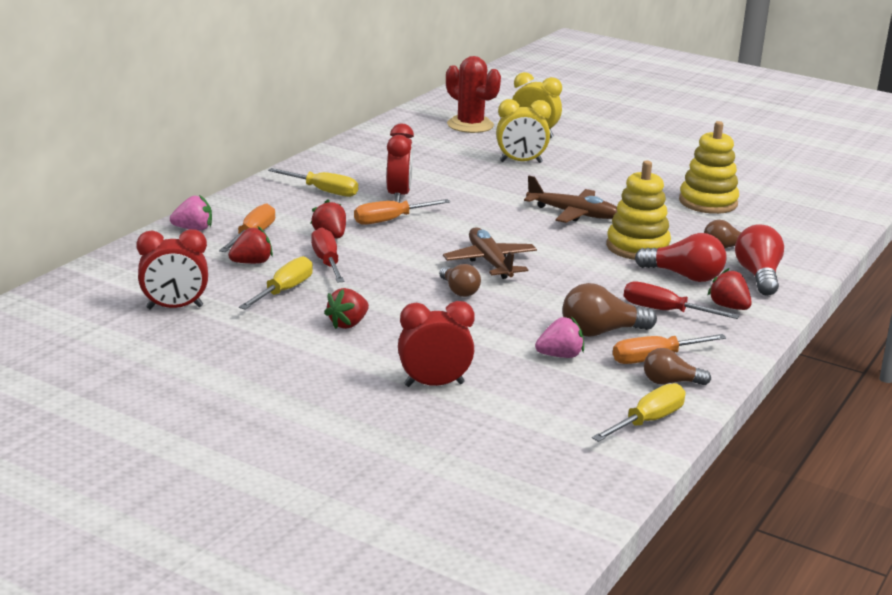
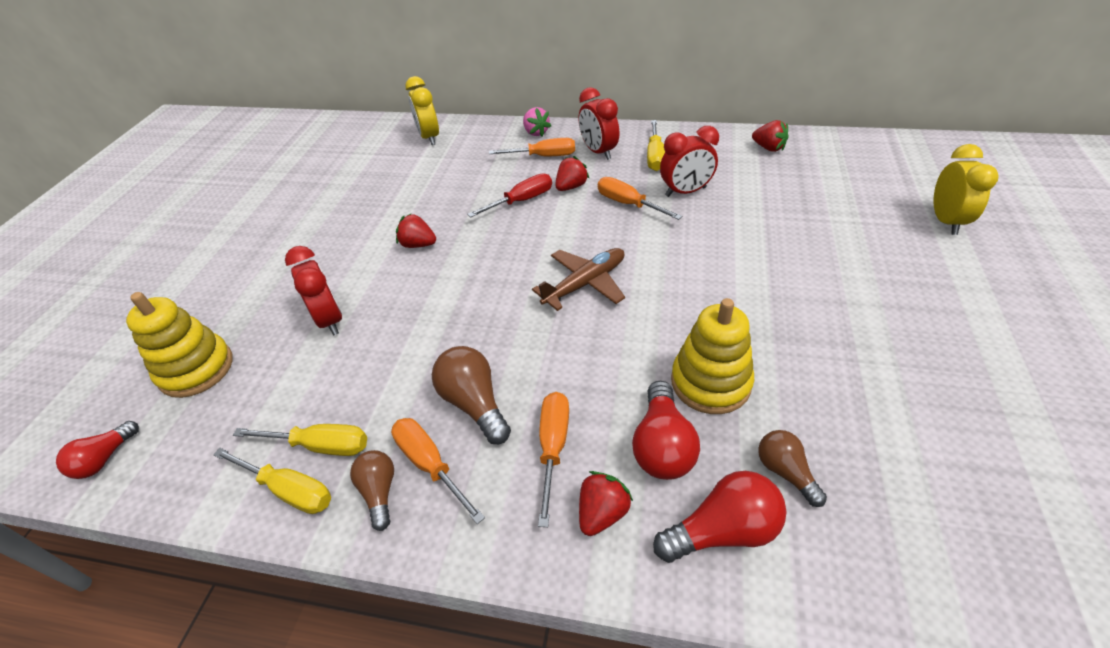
camera: 75 degrees right, 20 degrees up
red clock [136,229,208,309] -> red clock moved to [578,87,620,160]
red strawberry [228,226,273,264] -> red strawberry moved to [752,120,788,152]
yellow screwdriver [239,256,313,310] -> yellow screwdriver moved to [233,424,367,456]
brown light bulb [439,264,481,297] -> none
red cactus [446,56,501,133] -> none
yellow clock [496,99,551,163] -> yellow clock moved to [405,76,439,145]
brown plane [524,176,617,223] -> none
pink strawberry [535,317,584,358] -> none
red screwdriver [624,281,740,319] -> orange screwdriver [538,392,569,527]
yellow stacking toy [679,121,739,214] -> yellow stacking toy moved to [126,292,233,398]
none -> red light bulb [56,421,139,479]

